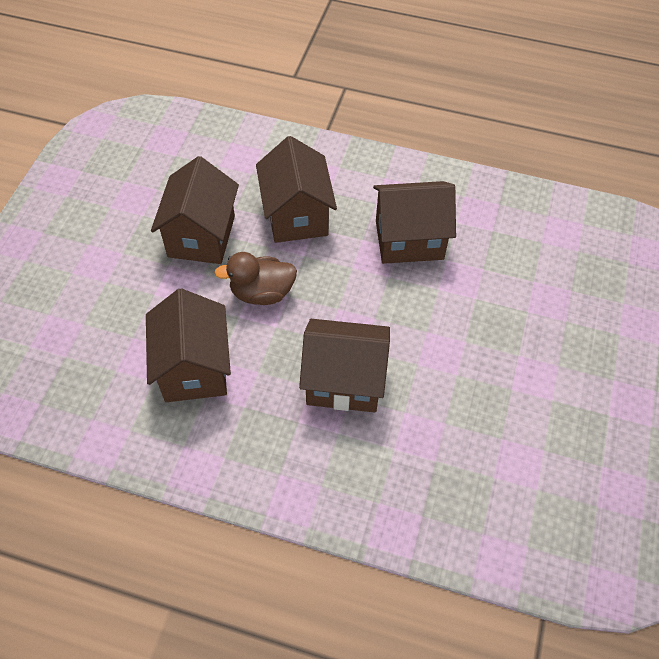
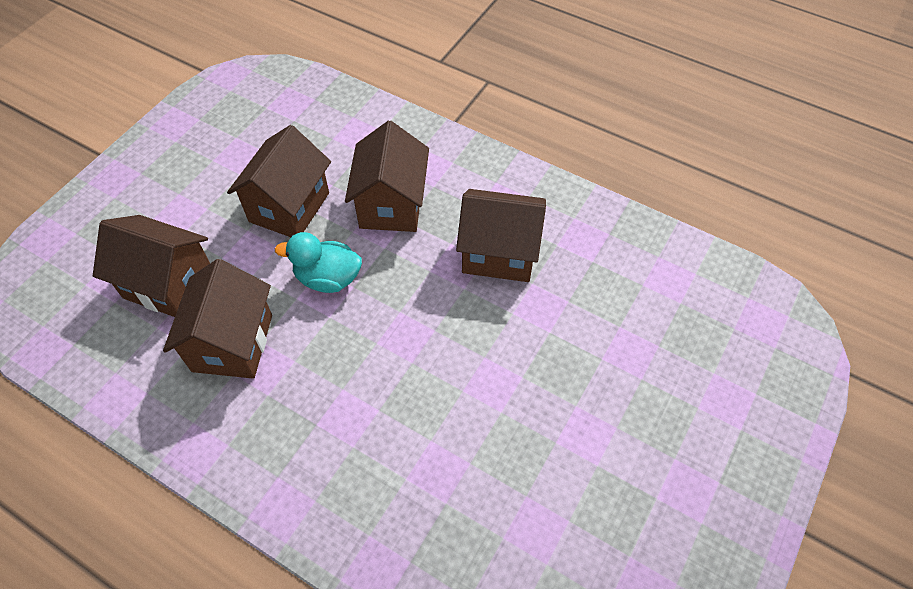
camera: 15 degrees right, 0 degrees up
brown duck [214,252,297,305] -> turquoise duck [275,232,362,293]
brown house [299,319,390,412] -> brown house moved to [93,215,210,317]

